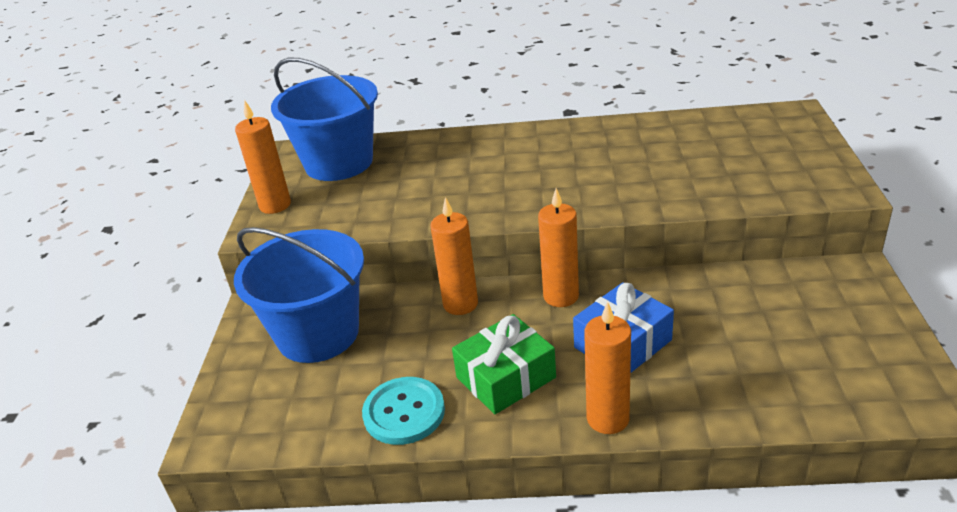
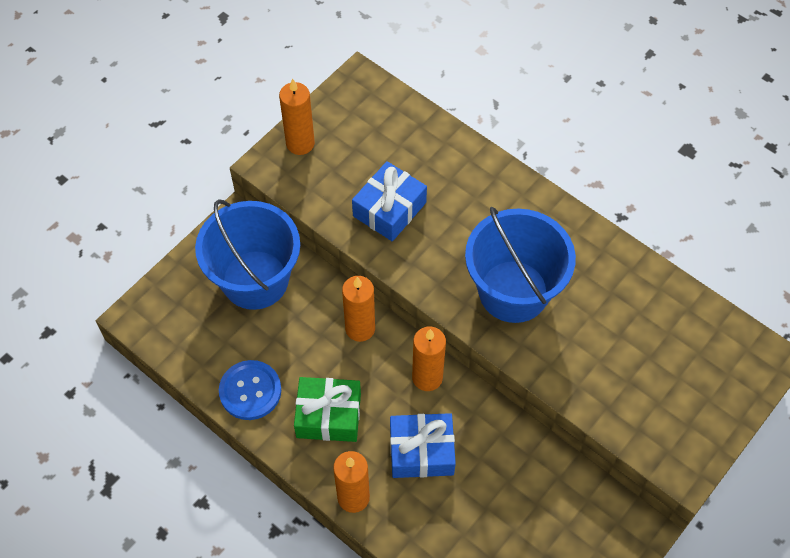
camera: 35 degrees right, 25 degrees up
blue bucket [271,58,378,181] -> blue bucket moved to [465,207,576,323]
turquoise button [362,377,445,445] -> blue button [219,360,281,420]
none -> blue gift [352,161,427,241]

